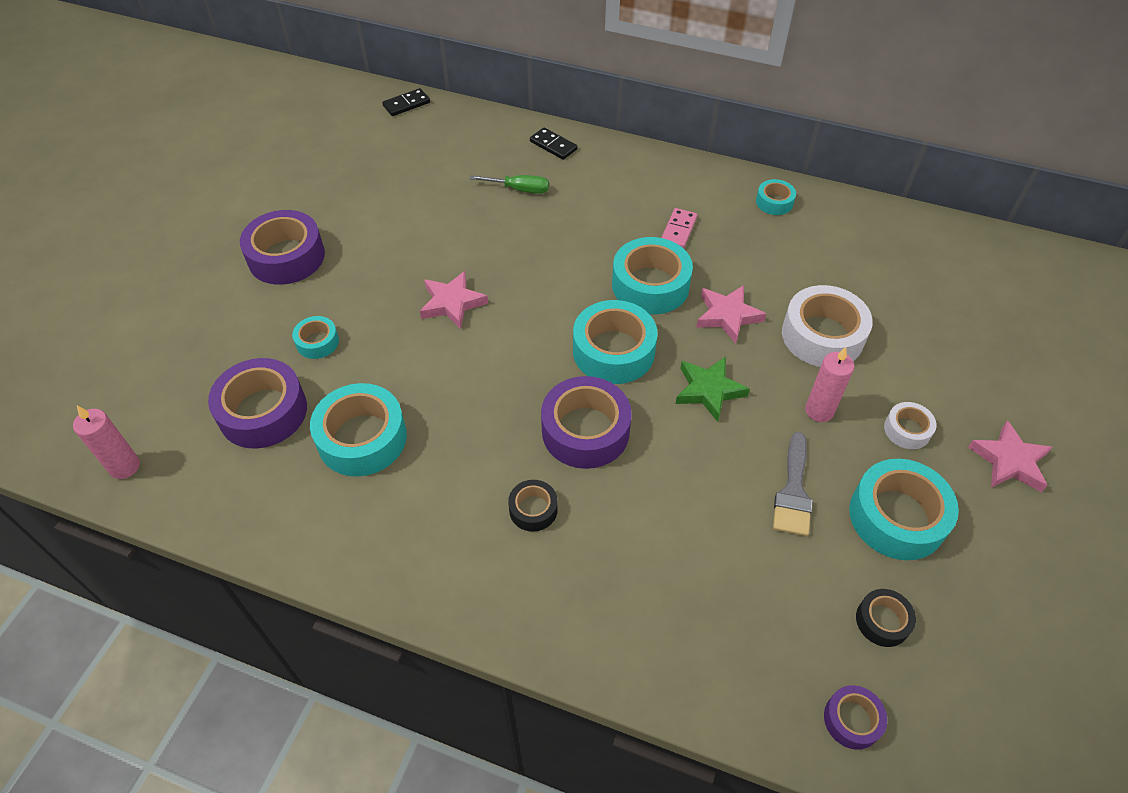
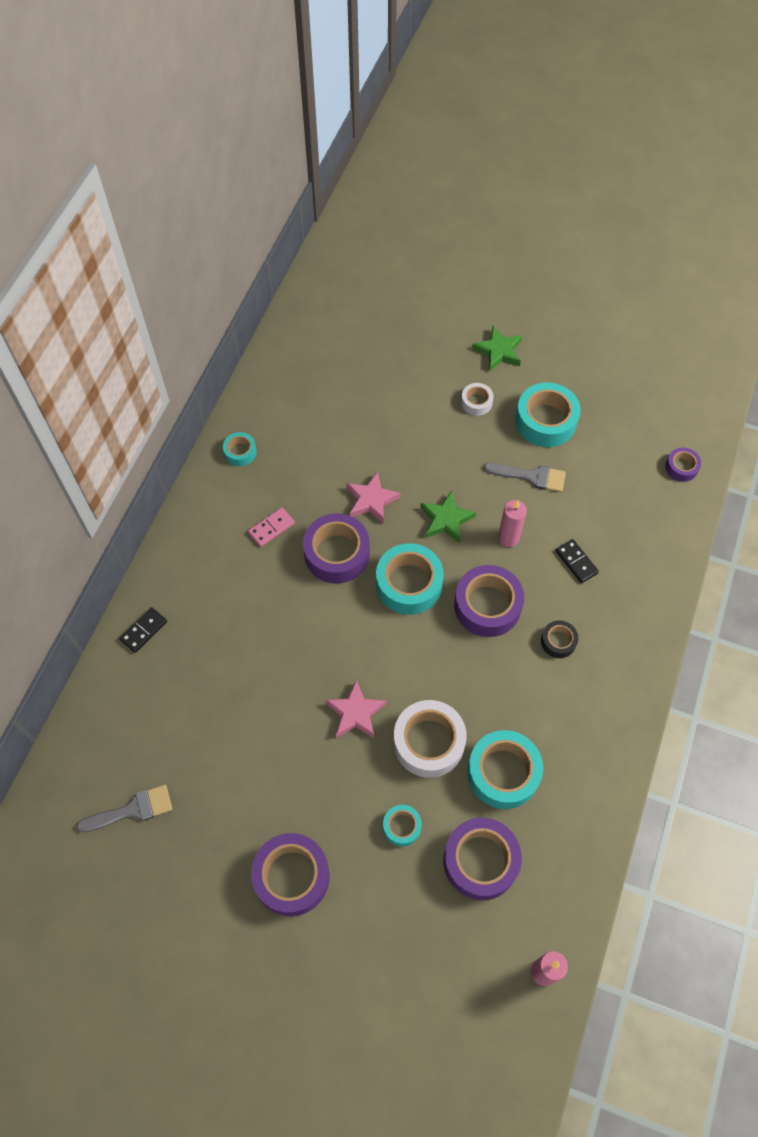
camera: 90 degrees left, 10 degrees up
black domino [382,88,430,116] -> black domino moved to [555,539,599,583]
green screwdriver [470,175,549,194] -> none
turquoise tape [612,237,693,315] -> purple tape [303,513,370,583]
pink domino [661,208,697,249] -> pink domino turned 60 degrees counterclockwise [248,508,295,547]
white tape [782,285,873,367] -> white tape moved to [394,700,467,778]
pink candle [805,347,854,422] -> pink candle moved to [498,500,527,547]
black tape [856,589,916,647] -> none
pink star [968,420,1053,492] -> green star [472,326,522,371]
none -> grey brush [76,785,172,832]

